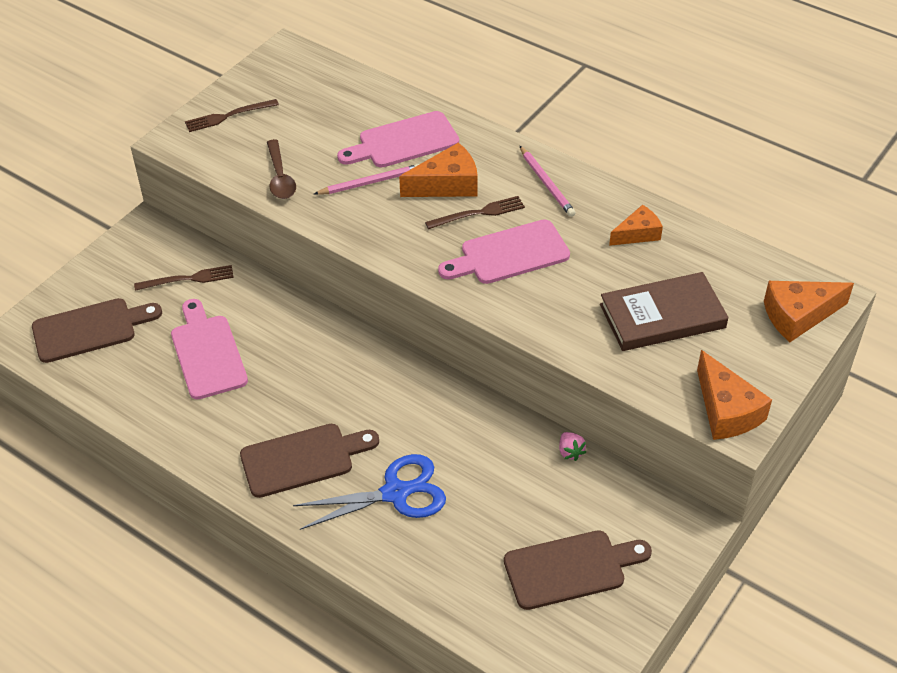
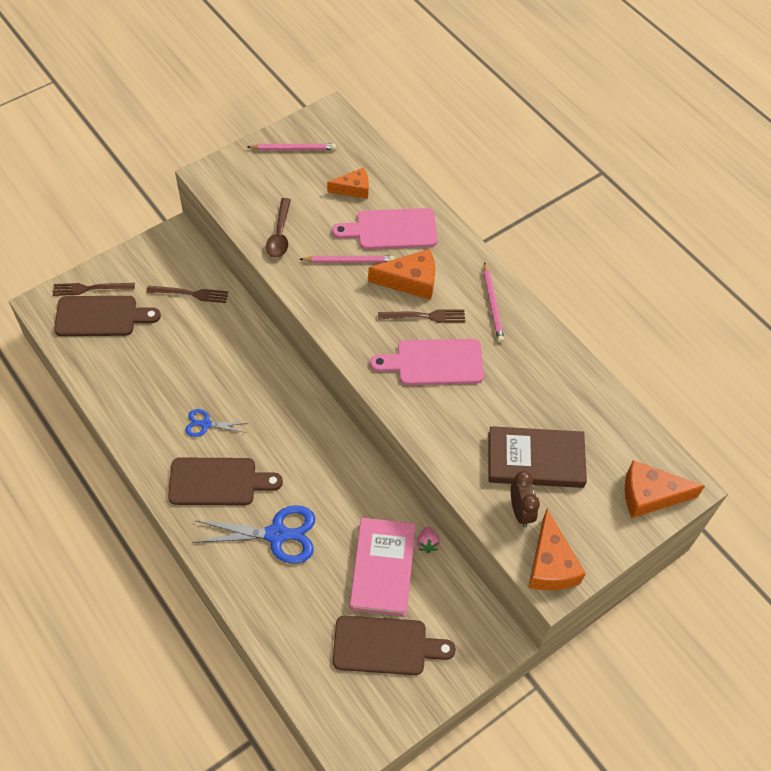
camera: 15 degrees right, 10 degrees up
pink cutting board [171,299,248,400] -> none
brown fork [185,99,279,132] -> brown fork moved to [53,283,135,296]
orange cheese [609,205,663,246] -> orange cheese moved to [327,168,369,199]
none -> blue scissors [185,409,246,437]
none -> pink pencil [247,144,336,150]
none -> pink book [350,518,416,616]
none -> brown clock [511,471,540,527]

